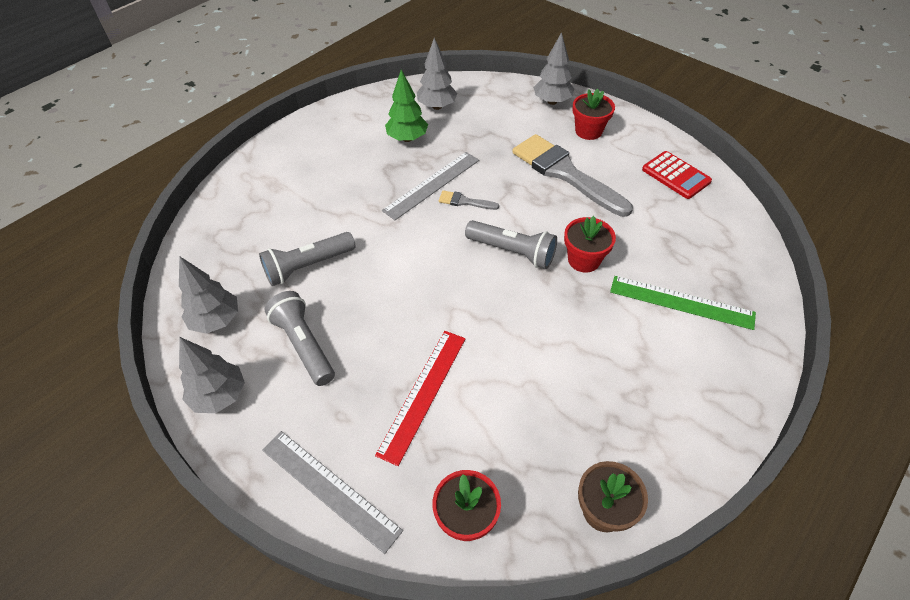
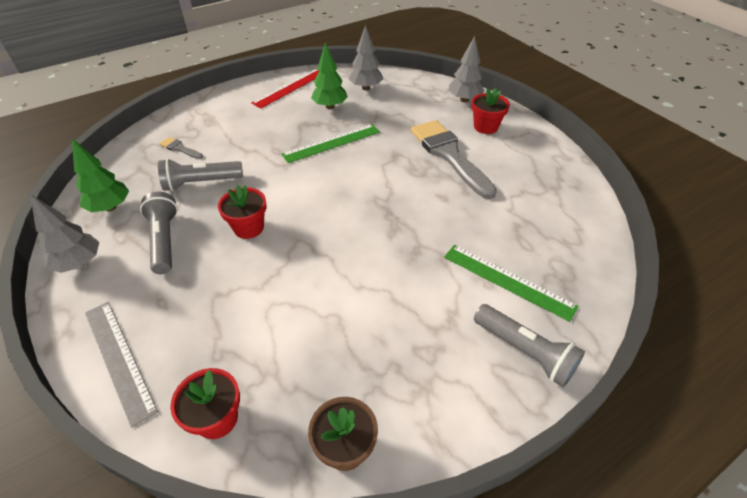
camera: 15 degrees right, 5 degrees down
grey tree [179,256,238,334] -> green tree [72,139,129,212]
red ruler [375,331,466,466] -> red ruler moved to [251,68,319,108]
grey ruler [382,152,479,220] -> green ruler [281,124,380,163]
grey brush [439,191,499,210] -> grey brush moved to [160,137,203,159]
grey flashlight [465,220,557,269] -> grey flashlight moved to [474,304,585,387]
red flower pot [564,216,616,273] -> red flower pot moved to [218,185,267,239]
red calculator [642,151,712,199] -> none

